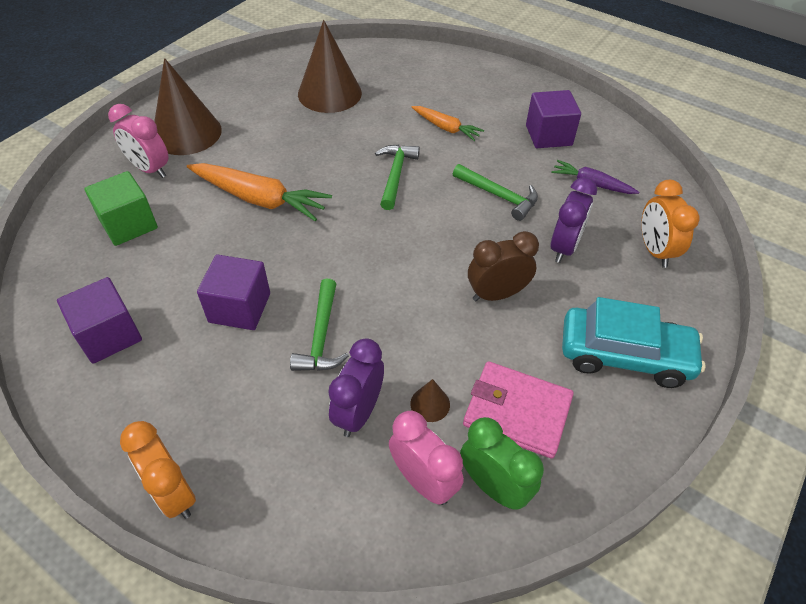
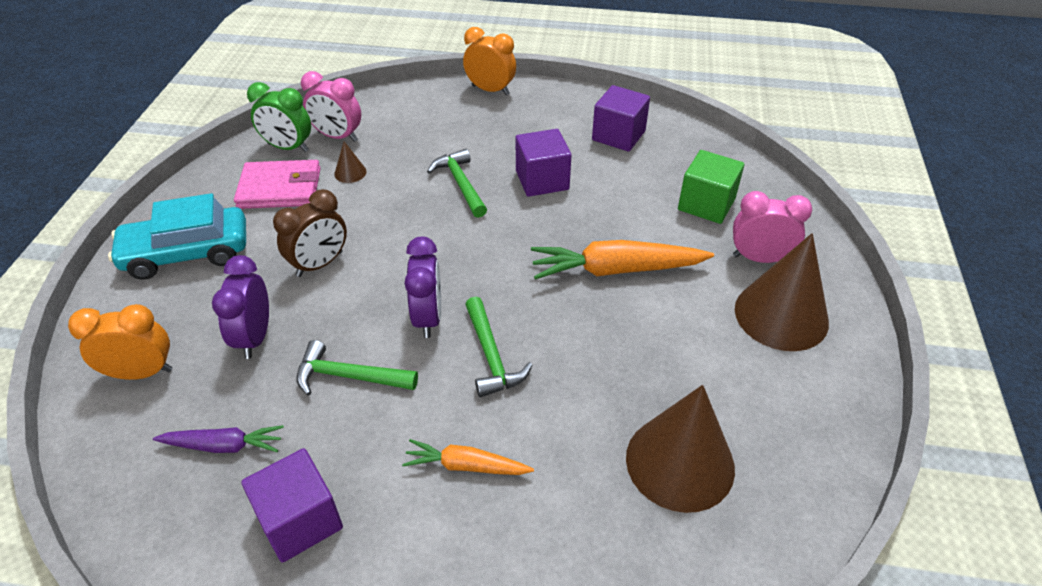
camera: 155 degrees right, 5 degrees down
purple clock [328,338,384,437] -> purple clock moved to [404,237,441,338]
orange clock [641,180,699,268] -> orange clock turned 60 degrees counterclockwise [68,304,172,380]

